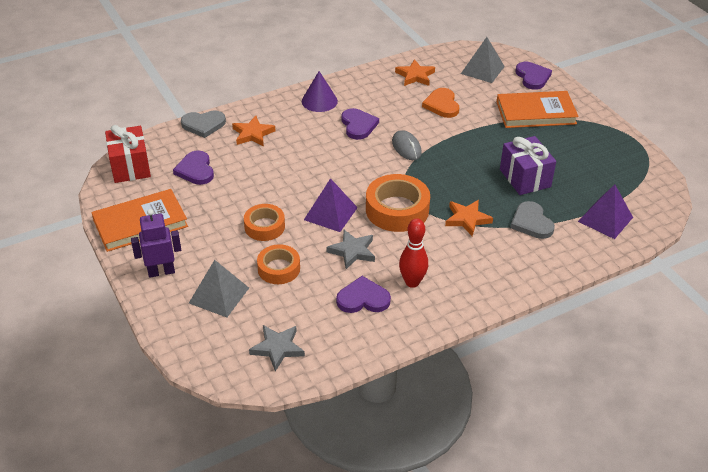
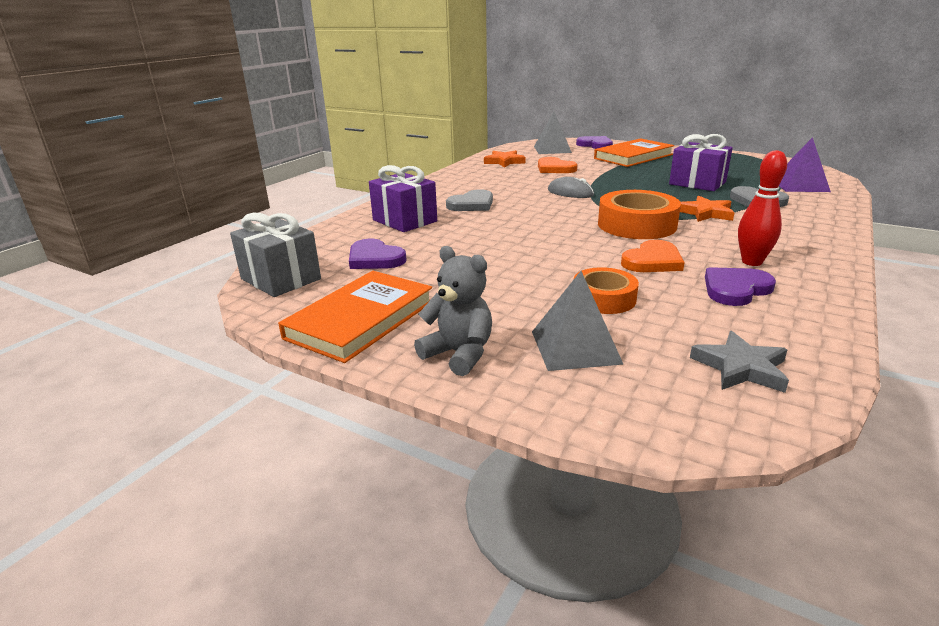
camera: 30 degrees left, 15 degrees down
red gift [105,125,151,183] -> grey gift [230,212,321,297]
purple robot [131,209,181,278] -> grey teddy bear [414,246,492,376]
grey heart [181,110,226,138] -> grey heart moved to [446,189,493,211]
orange star [232,116,276,146] -> purple gift [369,165,437,232]
orange tape [244,204,285,241] -> none
purple cone [302,71,338,112] -> none
purple pyramid [304,178,358,232] -> none
grey star [327,230,375,269] -> orange heart [621,240,685,272]
purple heart [342,108,379,140] -> none

